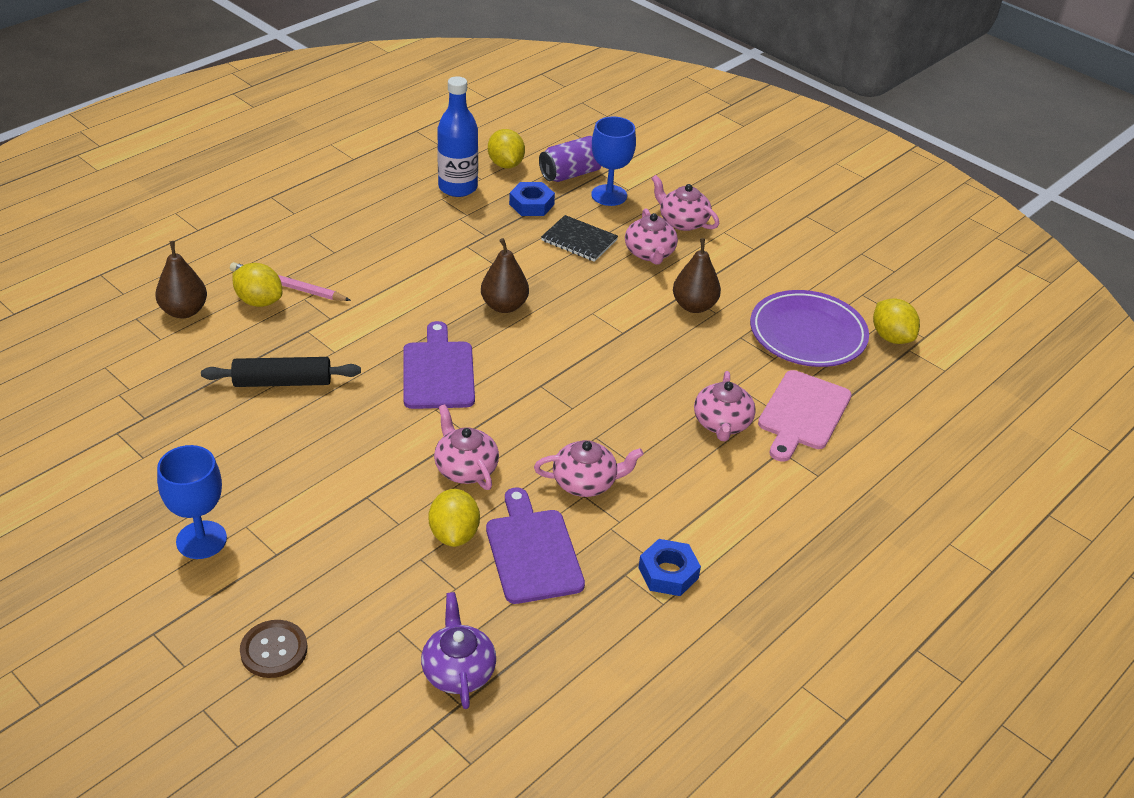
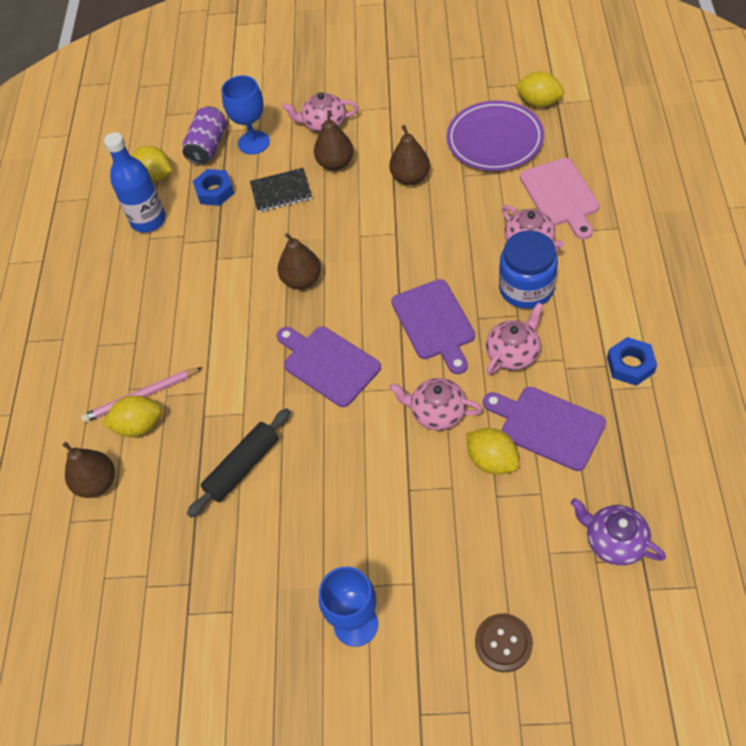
camera: 35 degrees left, 15 degrees up
pink teapot [625,208,678,265] -> brown pear [314,110,354,171]
none -> purple cutting board [391,279,475,374]
none -> blue jar [499,230,558,309]

